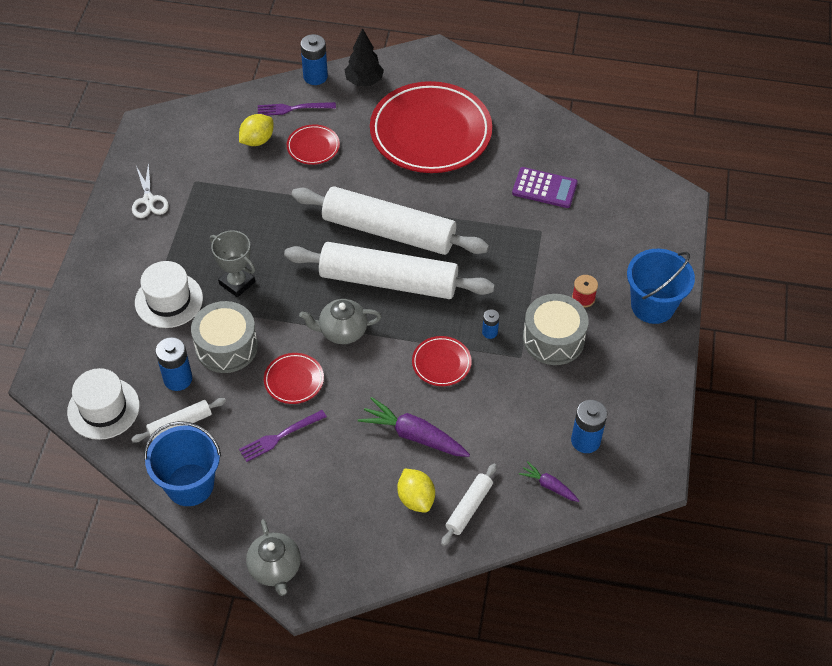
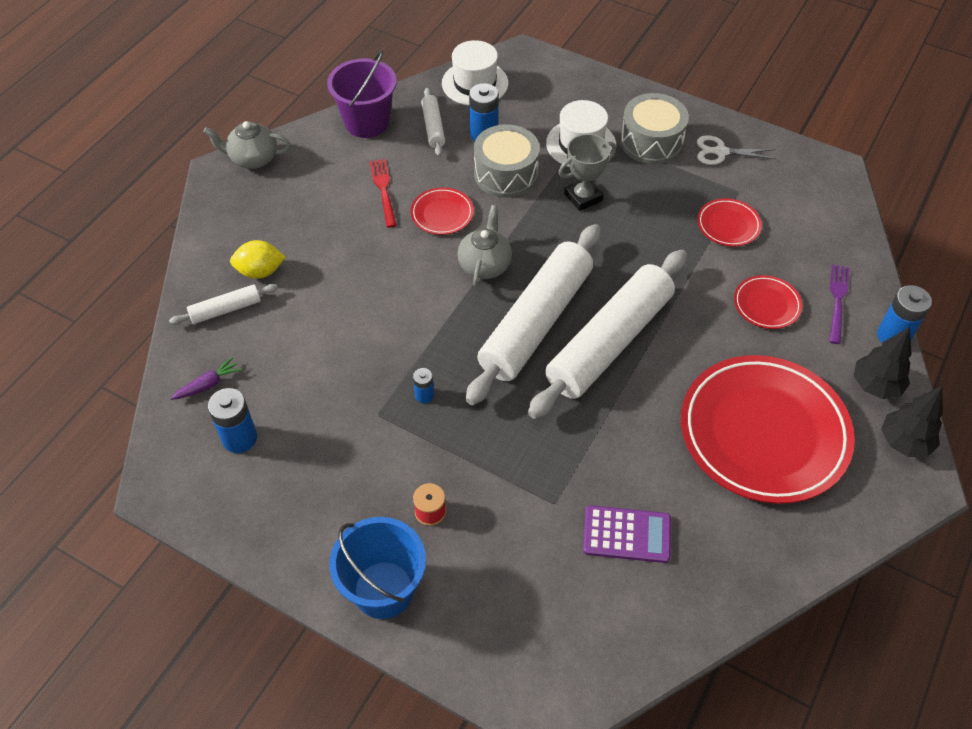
camera: 110 degrees right, 0 degrees up
blue bucket [144,421,221,506] -> purple bucket [327,50,397,138]
yellow lemon [239,114,273,146] -> none
purple fork [239,410,327,462] -> red fork [370,159,397,228]
purple carrot [358,397,470,457] -> none
red plate [412,336,472,386] -> red plate moved to [697,198,762,247]
white rolling pin [441,463,497,546] -> white rolling pin turned 75 degrees counterclockwise [169,284,278,325]
purple calculator [512,167,578,208] -> purple calculator turned 120 degrees counterclockwise [583,505,671,563]
grey drum [523,294,589,365] -> grey drum moved to [620,93,689,164]
none -> black tree [881,386,943,457]

